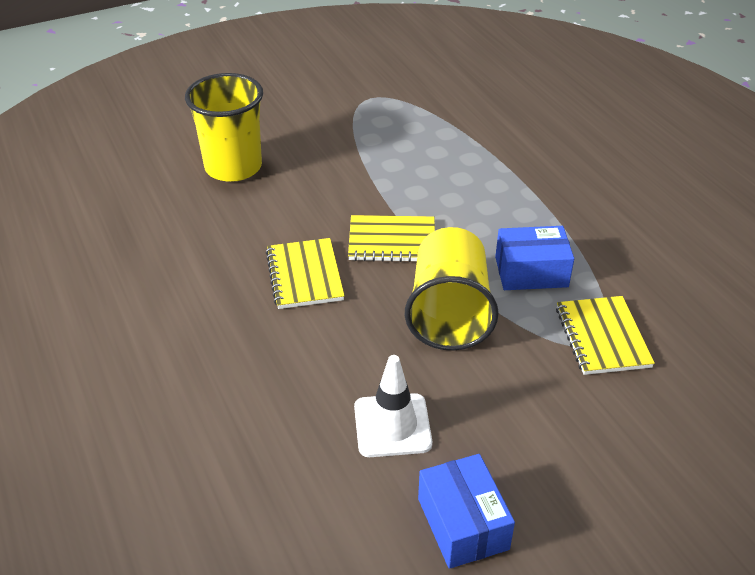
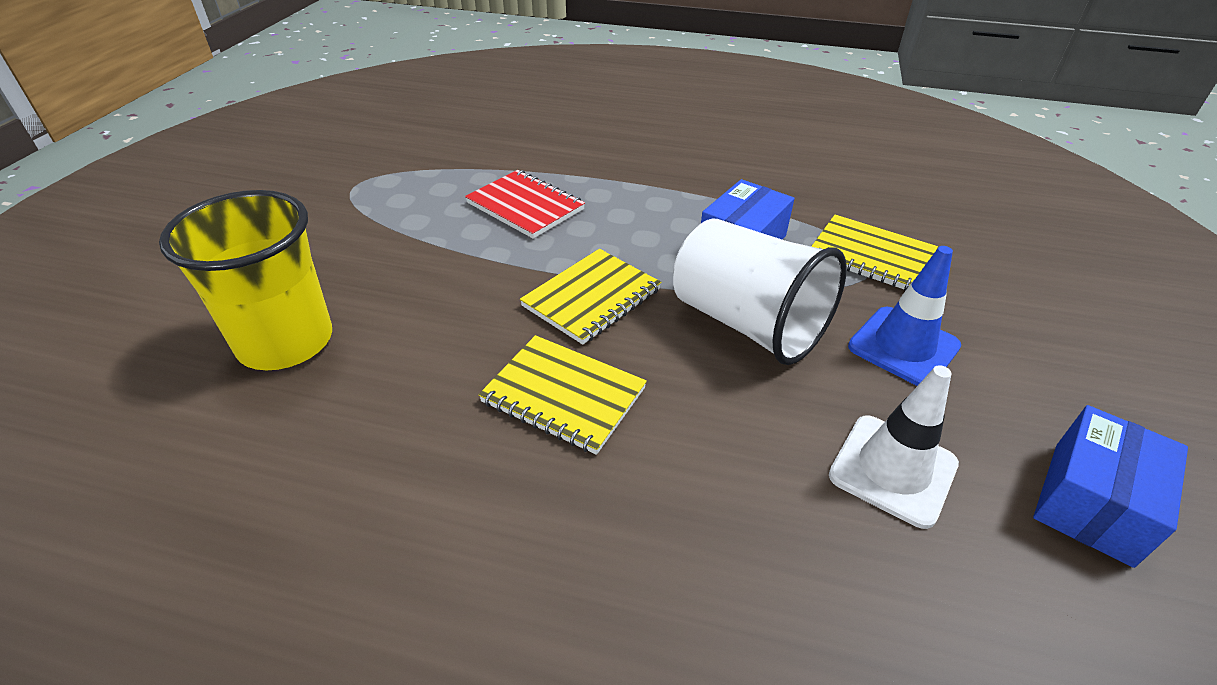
camera: 50 degrees left, 0 degrees up
yellow cup [405,227,499,350] -> white cup [673,218,847,365]
blue box [418,454,515,569] -> blue box turned 75 degrees counterclockwise [1033,405,1188,568]
none -> red notebook [465,170,585,239]
none -> blue traffic cone [848,246,961,386]

